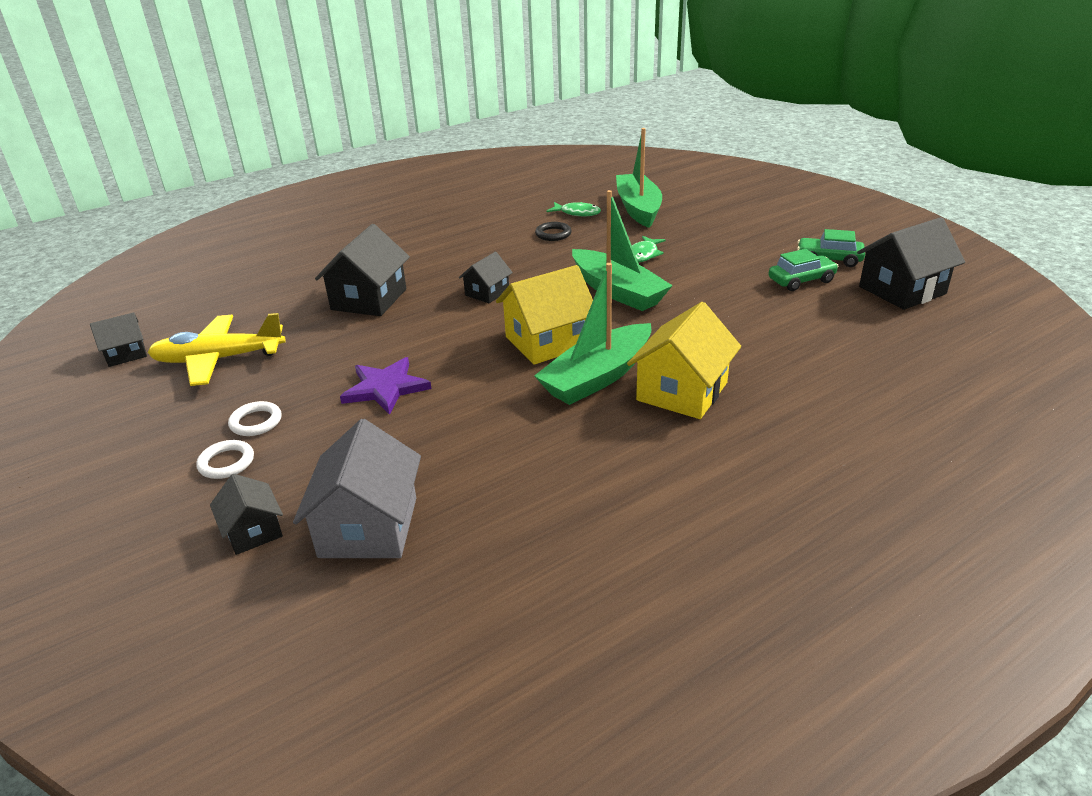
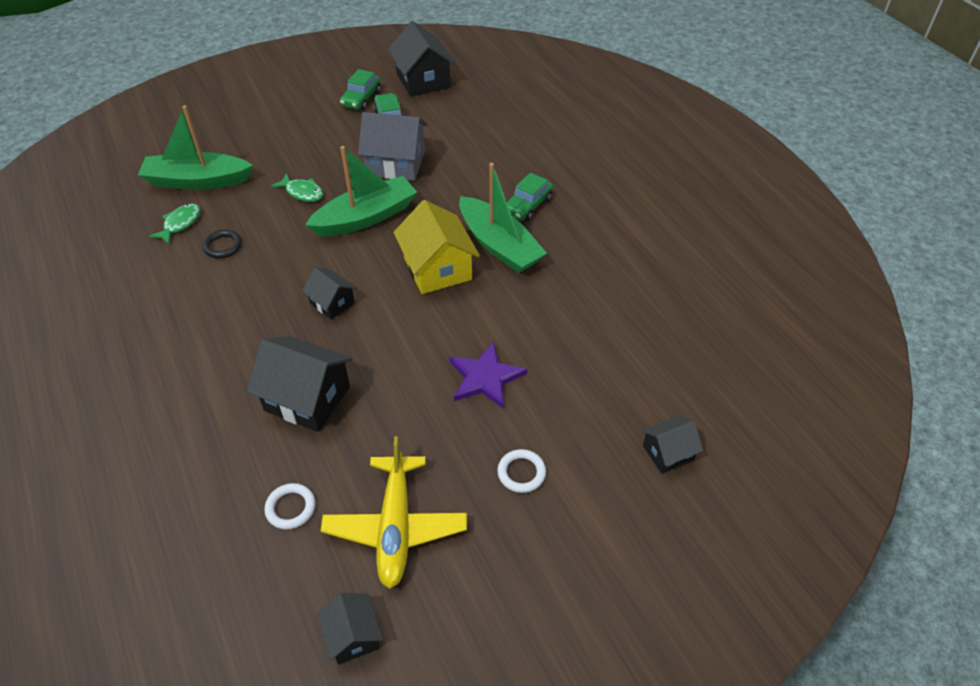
camera: 85 degrees left, 15 degrees up
white ring [196,440,254,479] -> white ring moved to [264,483,315,530]
grey house [293,419,421,558] -> grey house moved to [358,112,428,181]
yellow house [627,302,741,419] -> green car [506,173,553,221]

